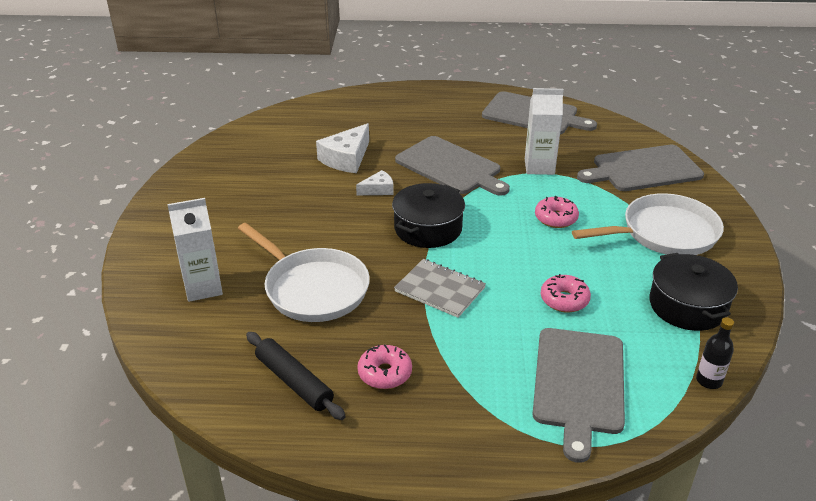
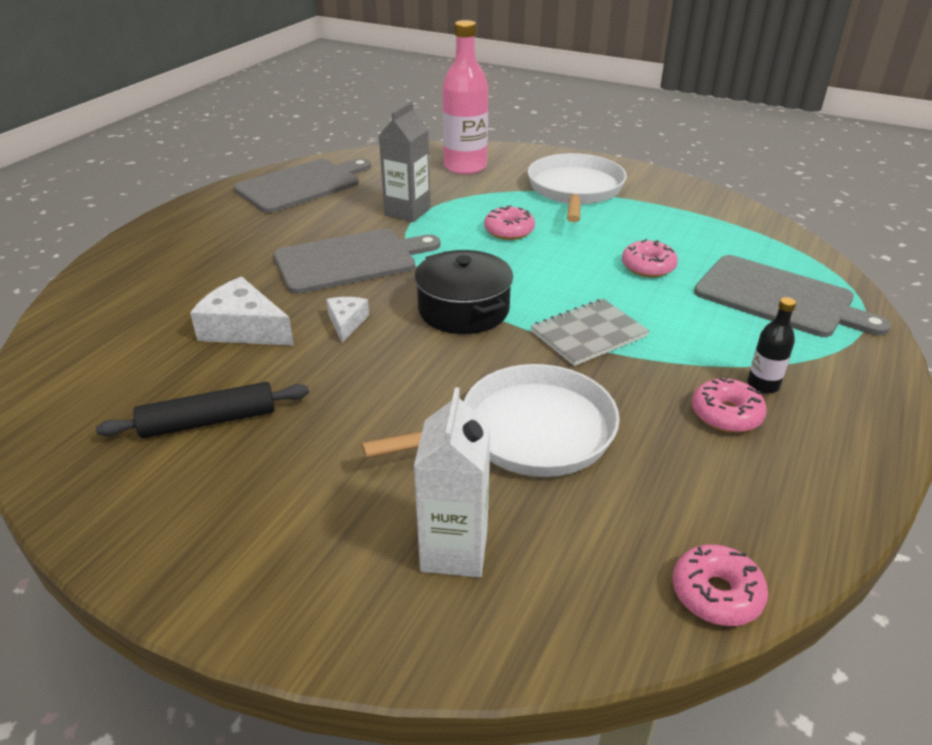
camera: 65 degrees left, 0 degrees up
black rolling pin [246,332,346,420] -> black rolling pin moved to [96,382,309,438]
white cheese [316,123,369,173] -> white cheese turned 150 degrees clockwise [190,277,294,346]
white carton [525,88,564,175] -> grey carton [378,102,431,222]
grey cutting board [577,145,704,191] -> pink bottle [442,20,488,175]
black pot [649,253,738,331] -> none
black bottle [696,317,734,389] -> black bottle moved to [747,297,796,394]
none -> pink donut [673,544,768,626]

